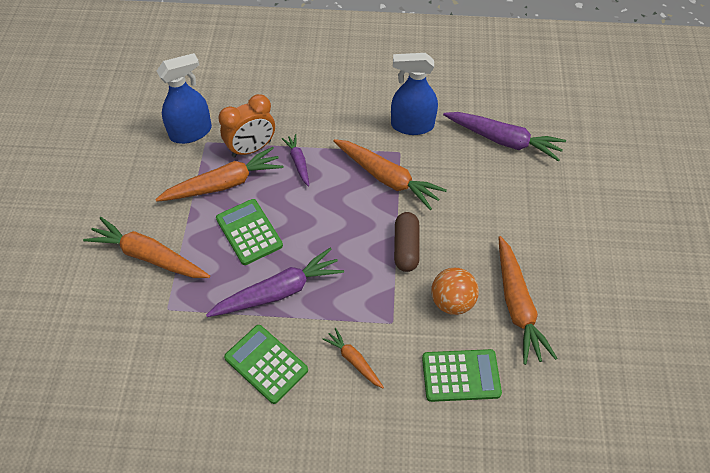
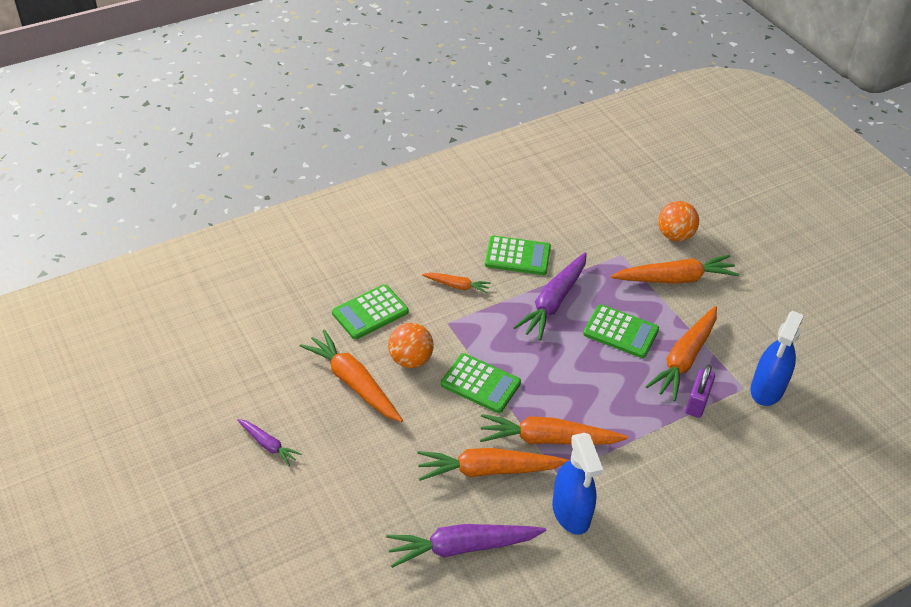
camera: 145 degrees right, 10 degrees down
orange clock [219,94,275,158] -> purple padlock [686,364,715,418]
purple carrot [282,134,309,187] -> purple carrot moved to [237,419,301,466]
blue spray bottle [391,53,438,135] -> blue spray bottle turned 105 degrees clockwise [552,433,603,535]
brown capsule [394,212,420,272] -> green calculator [441,353,521,413]
none -> orange carrot [417,448,569,481]
none -> orange ball [658,201,699,241]

